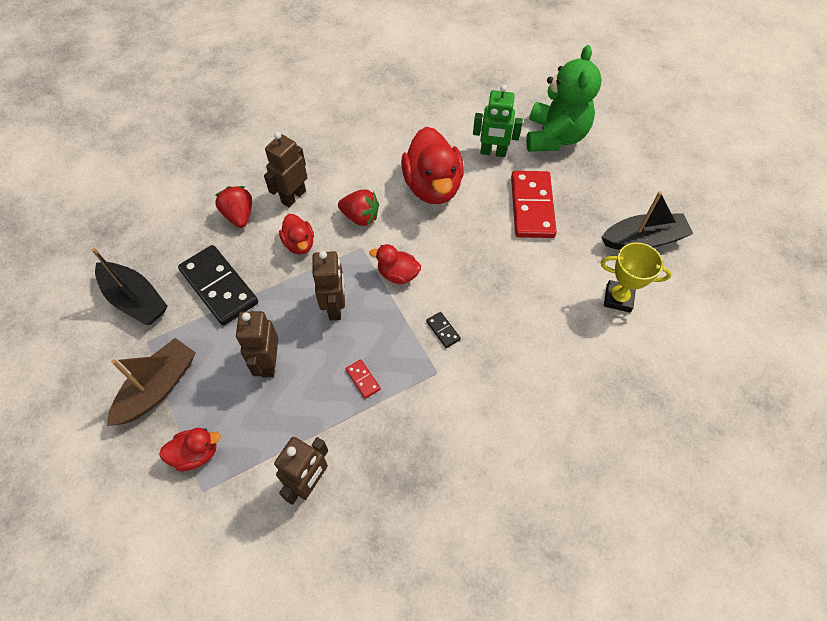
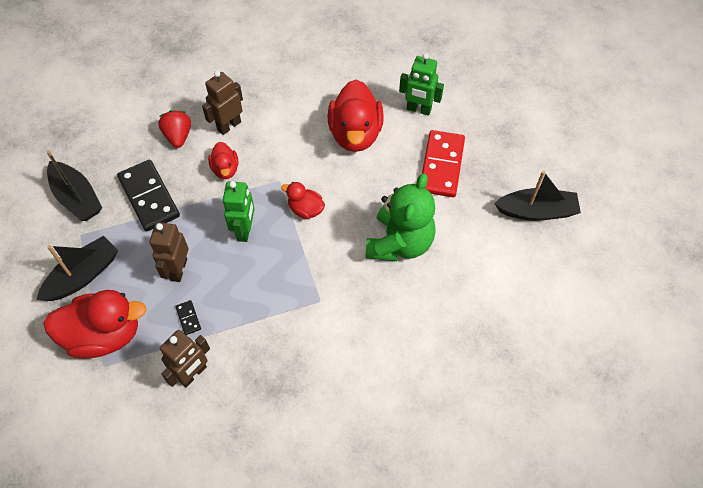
camera: 10 degrees right, 0 degrees up
brown boat [107,338,196,426] -> black boat [37,236,118,301]
red duck [159,428,221,471] -> red duck [43,290,147,359], size x1.94
brown robot [313,251,345,321] -> green robot [223,181,254,242]
red strawberry [338,189,379,226] -> none
red domino [346,359,381,399] -> none
black domino [426,312,461,348] -> black domino moved to [175,300,201,335]
green teddy bear [526,45,601,152] -> green teddy bear moved to [365,173,436,261]
yellow trophy [601,242,671,312] -> none

